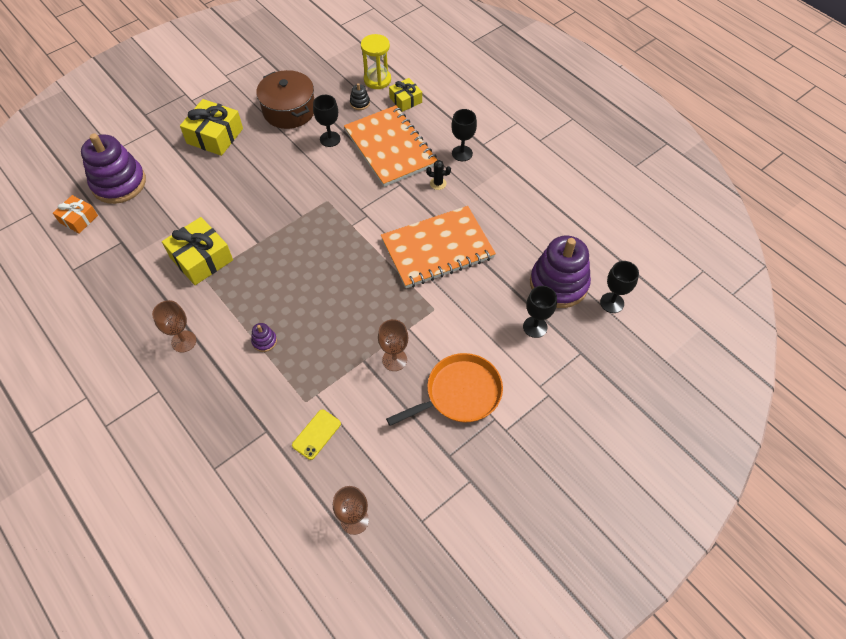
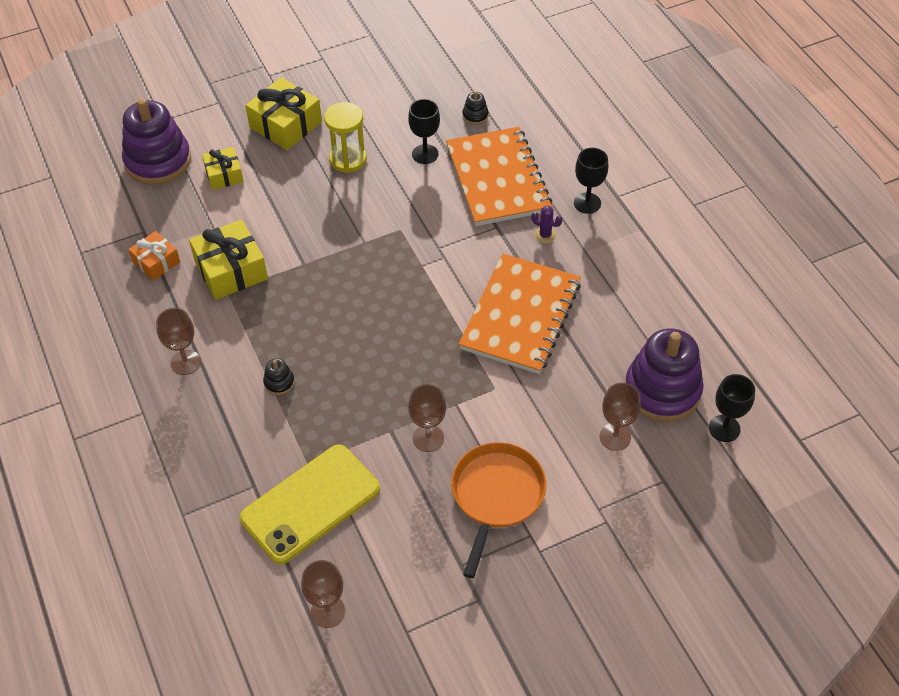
camera: 15 degrees right, 5 degrees down
orange gift [53,195,98,234] -> orange gift moved to [128,231,180,281]
purple stacking toy [251,323,277,352] -> black stacking toy [263,358,295,395]
brown pot [256,70,314,129] -> none
yellow phone [292,410,341,460] -> yellow phone [240,444,380,564], size x2.17
yellow hourglass [361,34,391,89] -> yellow hourglass moved to [324,102,367,173]
orange notebook [381,206,496,288] -> orange notebook turned 60 degrees counterclockwise [459,253,581,374]
orange pan [386,353,503,426] -> orange pan turned 60 degrees counterclockwise [451,442,546,578]
yellow gift [389,78,422,112] -> yellow gift moved to [202,147,244,190]
black cactus [426,160,451,190] -> purple cactus [531,206,562,243]
black goblet [523,286,557,338] -> brown goblet [600,383,641,451]

